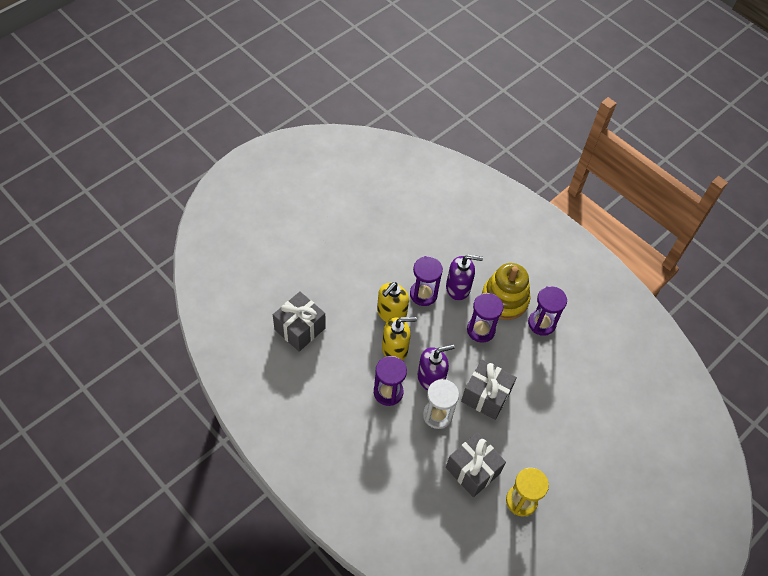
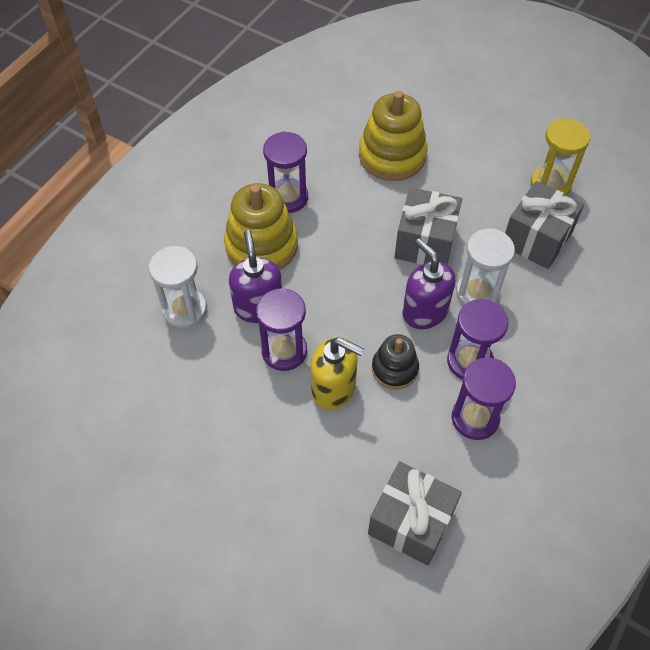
camera: 100 degrees left, 0 degrees up
yellow soap dispenser [382,317,417,361] -> black stacking toy [372,334,419,390]
purple hourglass [467,293,503,343] -> purple hourglass moved to [451,357,516,440]
none -> white hourglass [149,246,207,328]
none -> yellow stacking toy [359,91,428,181]

